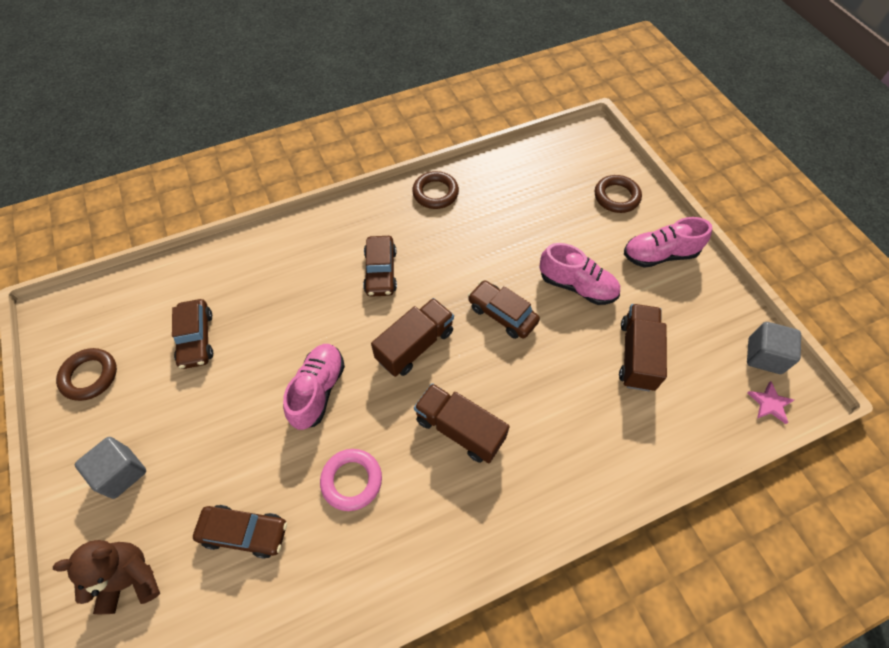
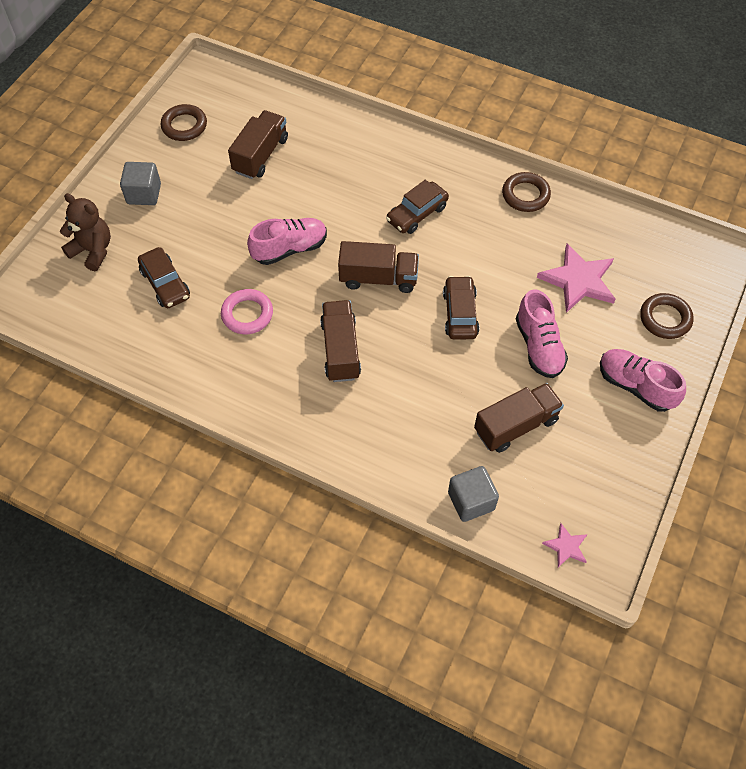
camera: 50 degrees right, 0 degrees up
brown car [172,299,213,369] -> brown truck [228,110,288,179]
grey cube [747,322,801,374] -> grey cube moved to [448,466,499,522]
none -> pink star [537,244,616,313]

